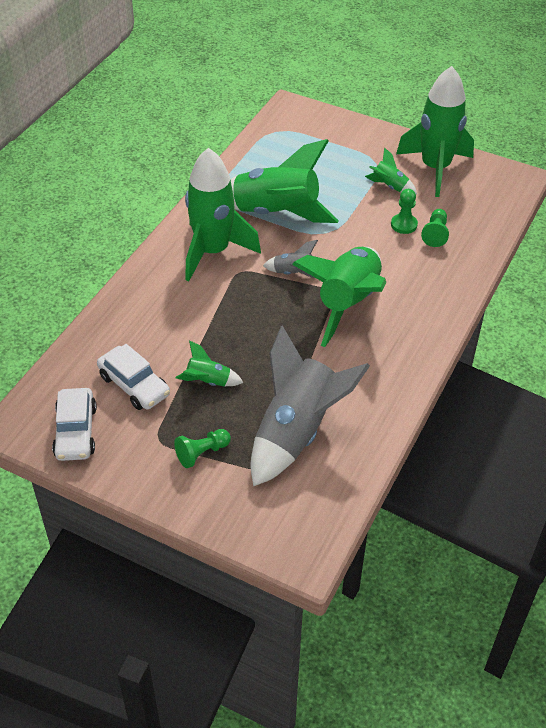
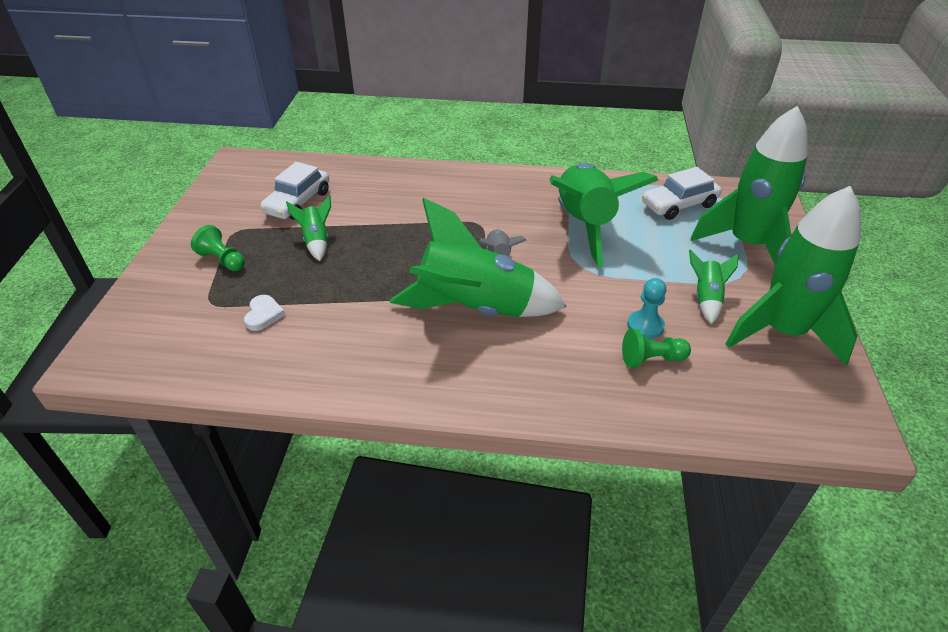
camera: 70 degrees right, 5 degrees down
white car [52,388,97,461] -> white car moved to [642,167,722,220]
green rocket [185,148,261,281] -> green rocket moved to [691,106,808,266]
grey rocket [250,325,370,486] -> white heart [244,295,285,331]
green pawn [391,189,418,234] -> turquoise pawn [627,278,666,339]

